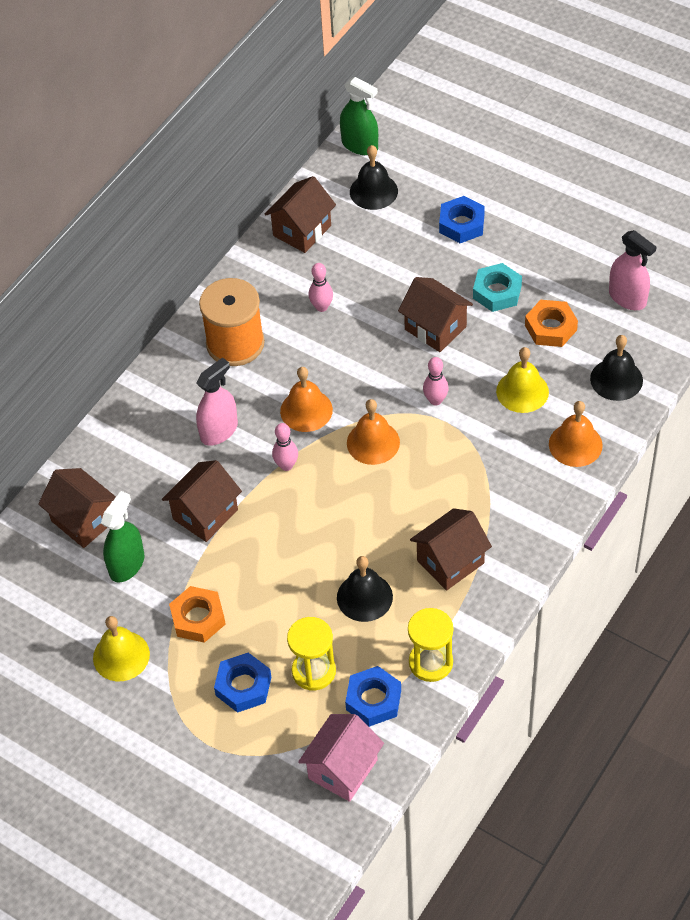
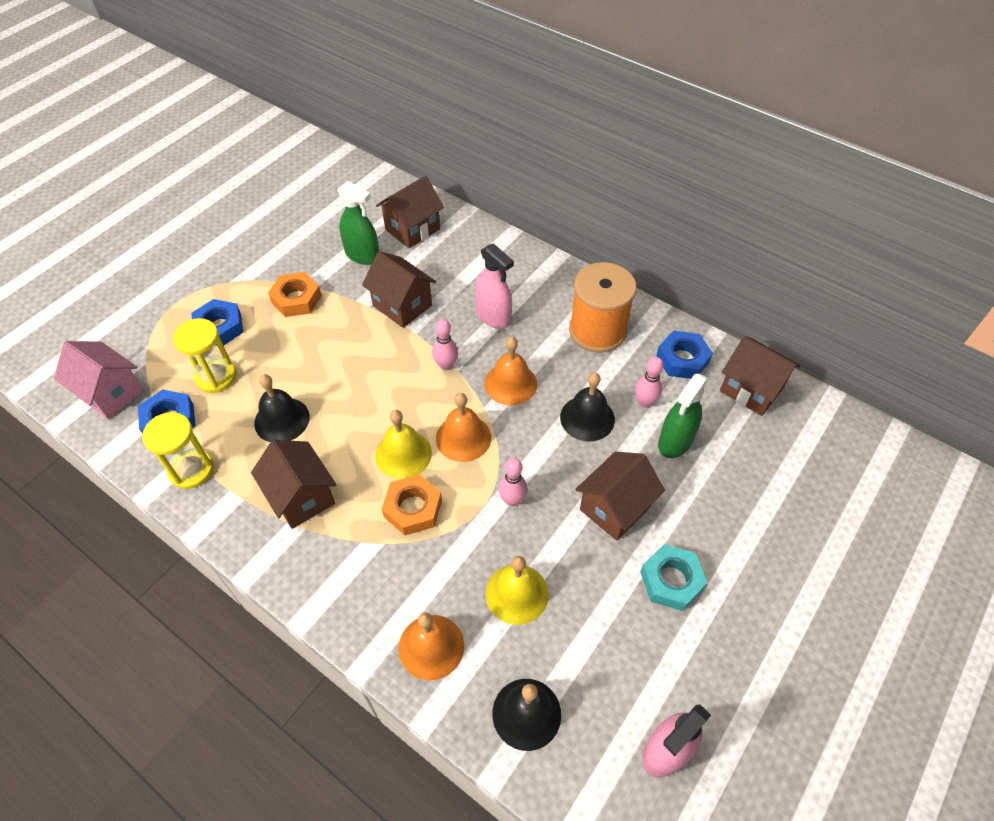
camera: 90 degrees right, 0 degrees up
yellow bell [93,616,150,681] -> yellow bell moved to [375,410,432,479]
green spray bottle [340,77,378,155] -> green spray bottle moved to [658,373,709,458]
black bell [350,145,398,210] -> black bell moved to [560,372,615,442]
blue nut [439,196,485,243] -> blue nut moved to [656,331,713,379]
orange nut [525,300,578,347] -> orange nut moved to [382,474,442,535]

